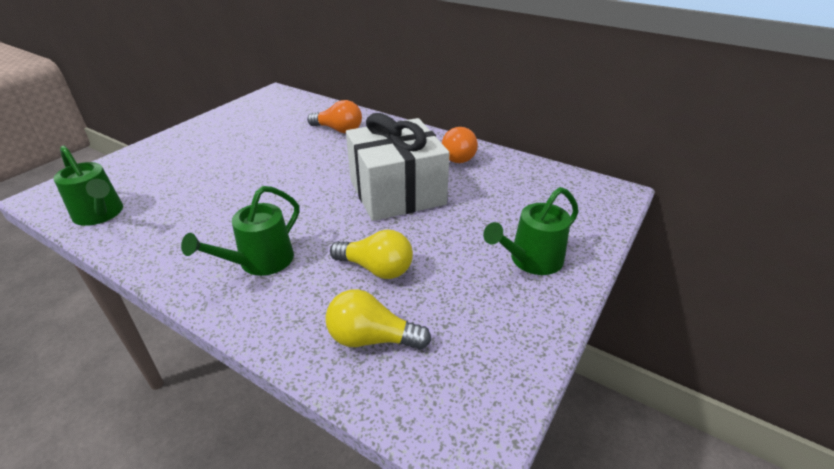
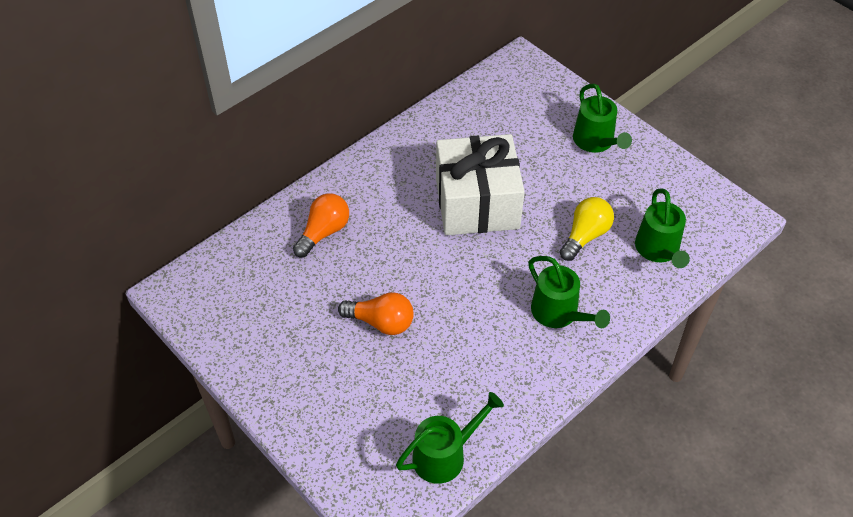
camera: 75 degrees left, 15 degrees up
yellow light bulb [325,289,431,350] -> green watering can [635,188,690,268]
orange light bulb [442,127,478,163] -> orange light bulb moved to [338,292,414,335]

